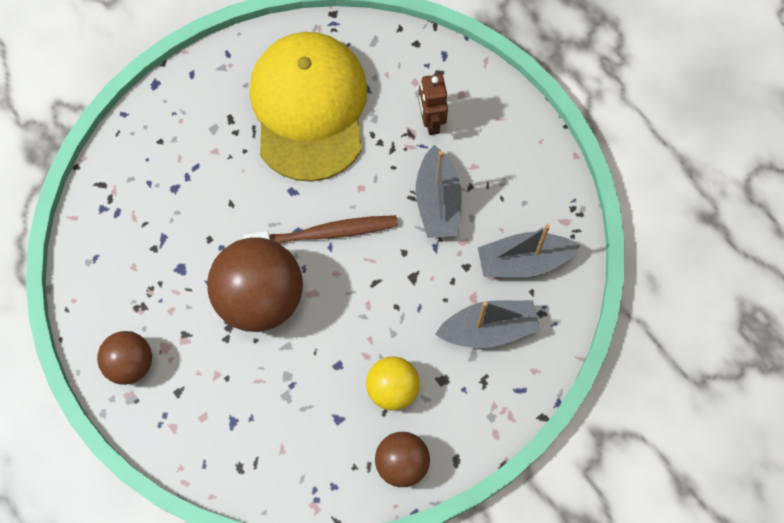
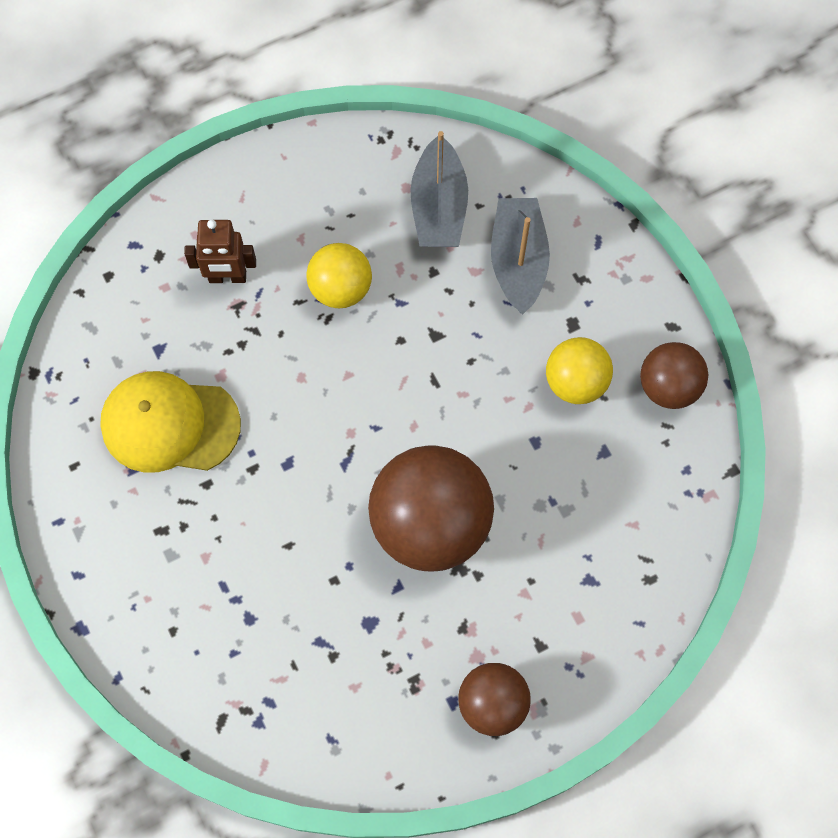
camera: 80 degrees left, 0 degrees up
brown toothbrush [243,215,398,244] -> none
yellow cap [250,32,368,182] -> yellow cap [100,371,241,473], size x0.64
grey boat [416,145,462,238] -> yellow ball [306,243,372,308]

